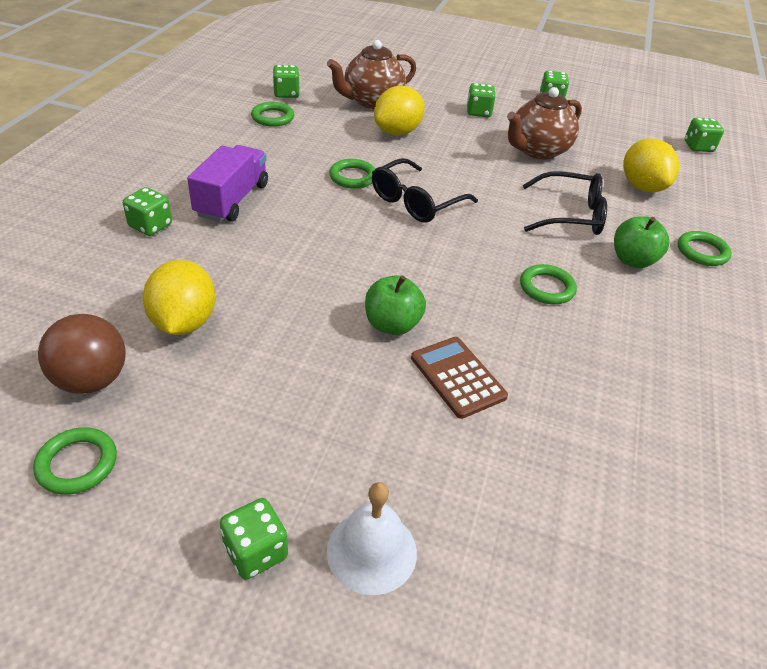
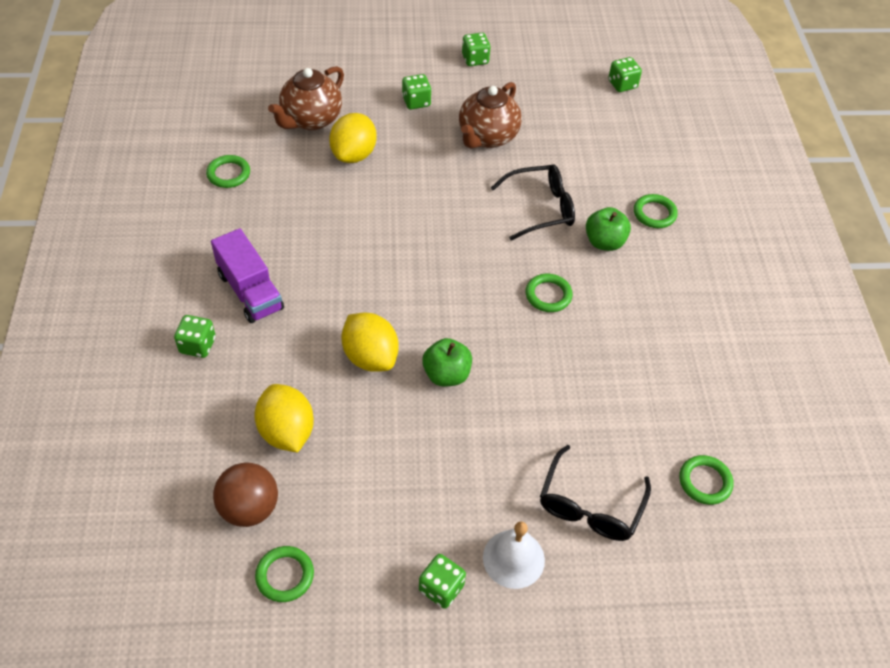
camera: 20 degrees left, 10 degrees up
purple truck [187,145,268,222] -> purple truck turned 150 degrees clockwise [211,228,284,323]
green dice [273,65,300,98] -> none
green ring [329,159,375,189] -> green ring moved to [679,455,734,505]
black glasses [372,158,478,223] -> black glasses moved to [540,445,651,541]
brown calculator [411,337,508,419] -> none
yellow lemon [623,138,679,192] -> yellow lemon moved to [341,312,399,372]

